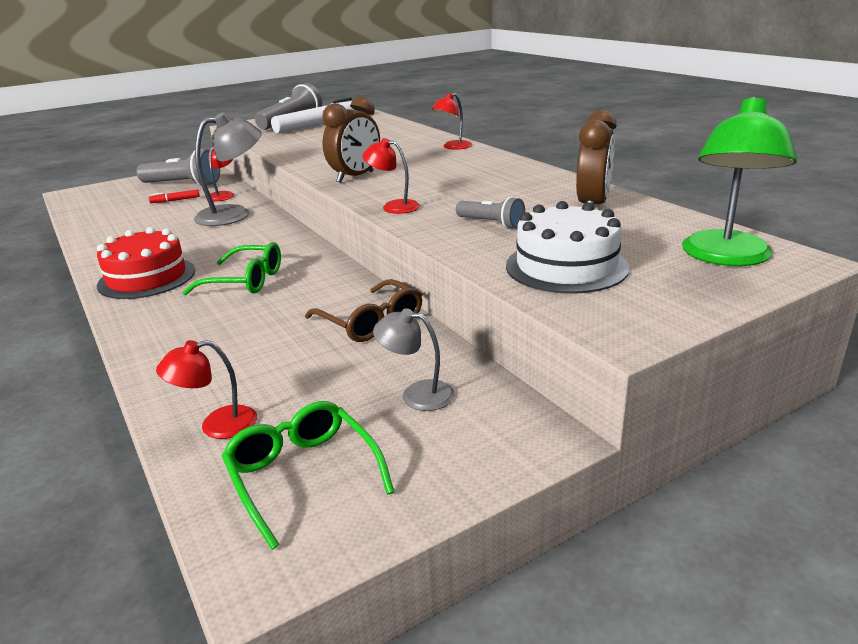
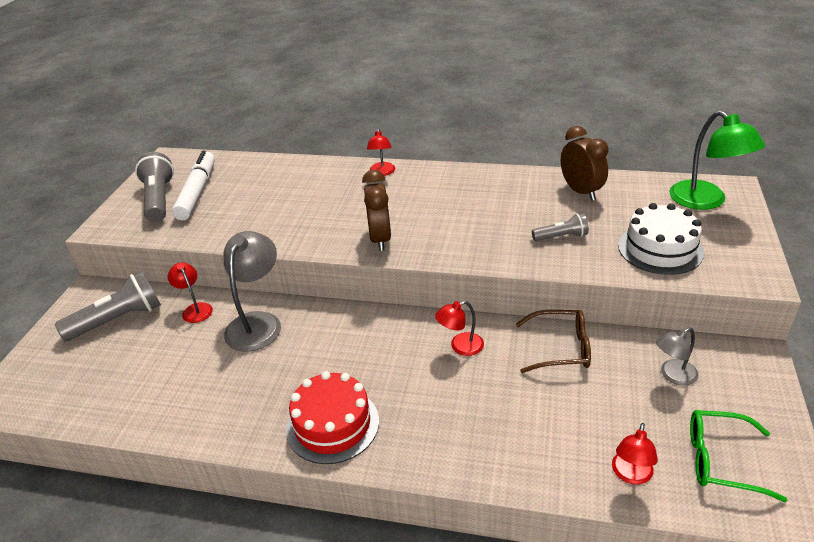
camera: 45 degrees left, 10 degrees up
red marker [149,190,200,203] -> none
green glasses [182,242,281,295] -> none
red lamp [362,138,420,214] -> red lamp moved to [435,301,484,356]

